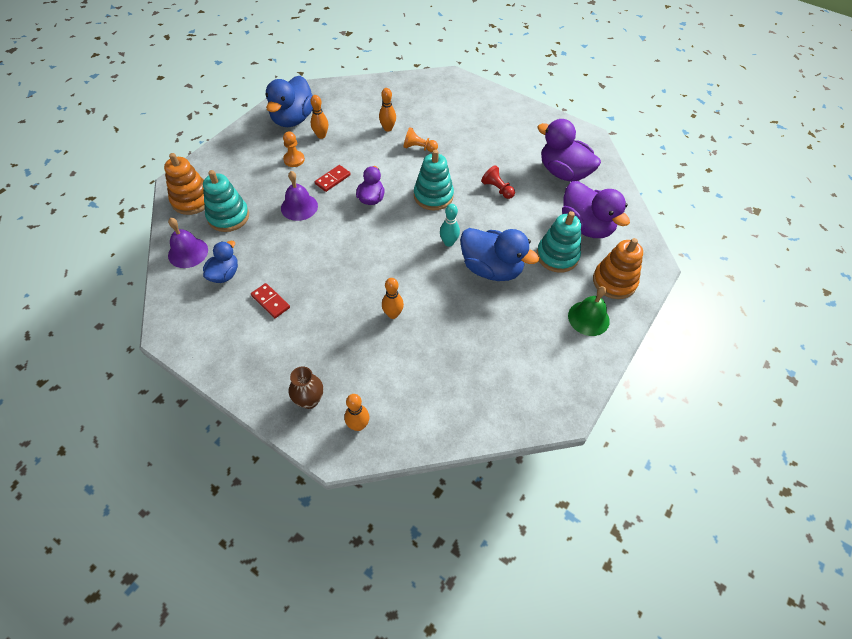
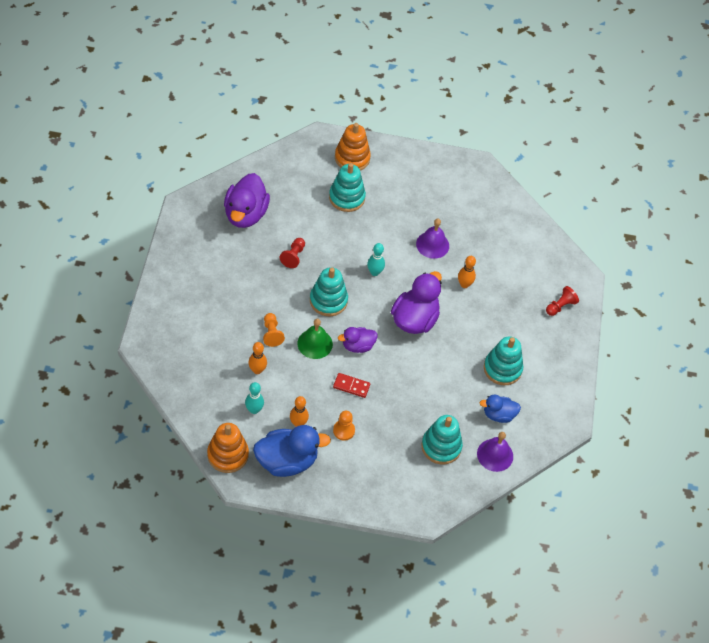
camera: 120 degrees left, 0 degrees up
orange stacking toy [164,153,205,215] -> orange stacking toy moved to [207,423,249,473]
red domino [251,283,290,318] -> turquoise stacking toy [484,336,523,385]
purple bell [281,171,318,221] -> purple bell moved to [416,219,449,259]
brown vase [289,366,323,409] -> red pawn [546,286,579,316]
orange bowling pin [344,394,369,431] -> none
blue duck [460,228,539,281] -> none
purple duck [562,181,630,238] -> purple duck moved to [391,271,442,334]
green bell [568,286,610,336] -> green bell moved to [298,319,333,359]
none -> turquoise bowling pin [245,382,264,414]

